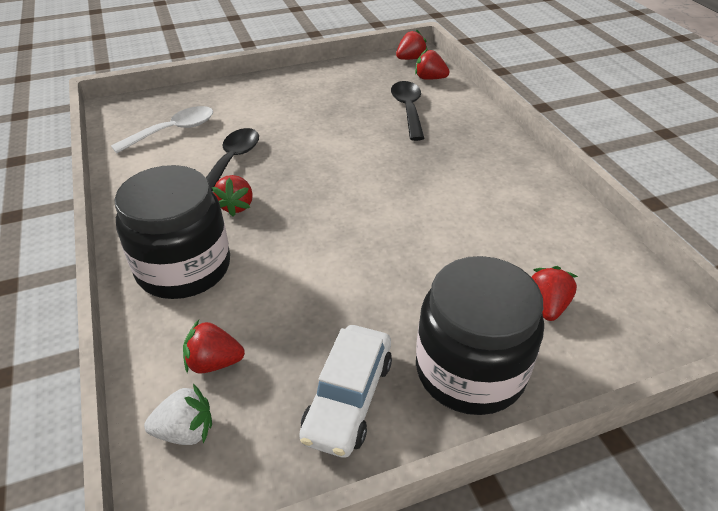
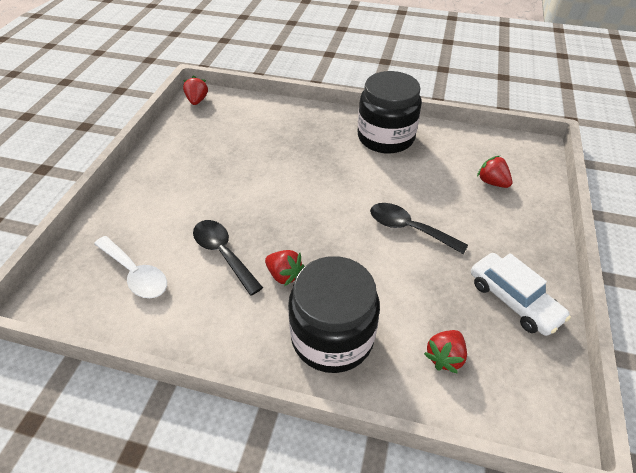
camera: 55 degrees left, 5 degrees up
white spoon [111,106,213,153] -> white spoon turned 135 degrees clockwise [94,236,167,298]
white strawberry [144,384,212,445] -> none
black spoon [391,81,425,141] -> black spoon moved to [370,203,468,254]
red strawberry [415,48,450,80] -> none
black jar [416,256,544,415] -> black jar moved to [358,71,422,154]

